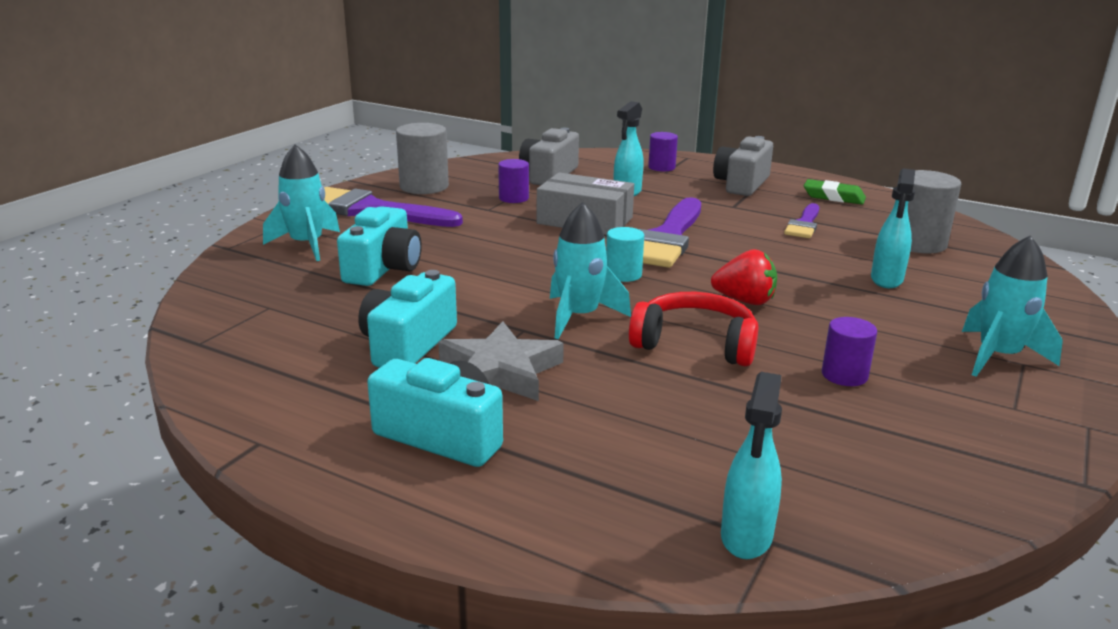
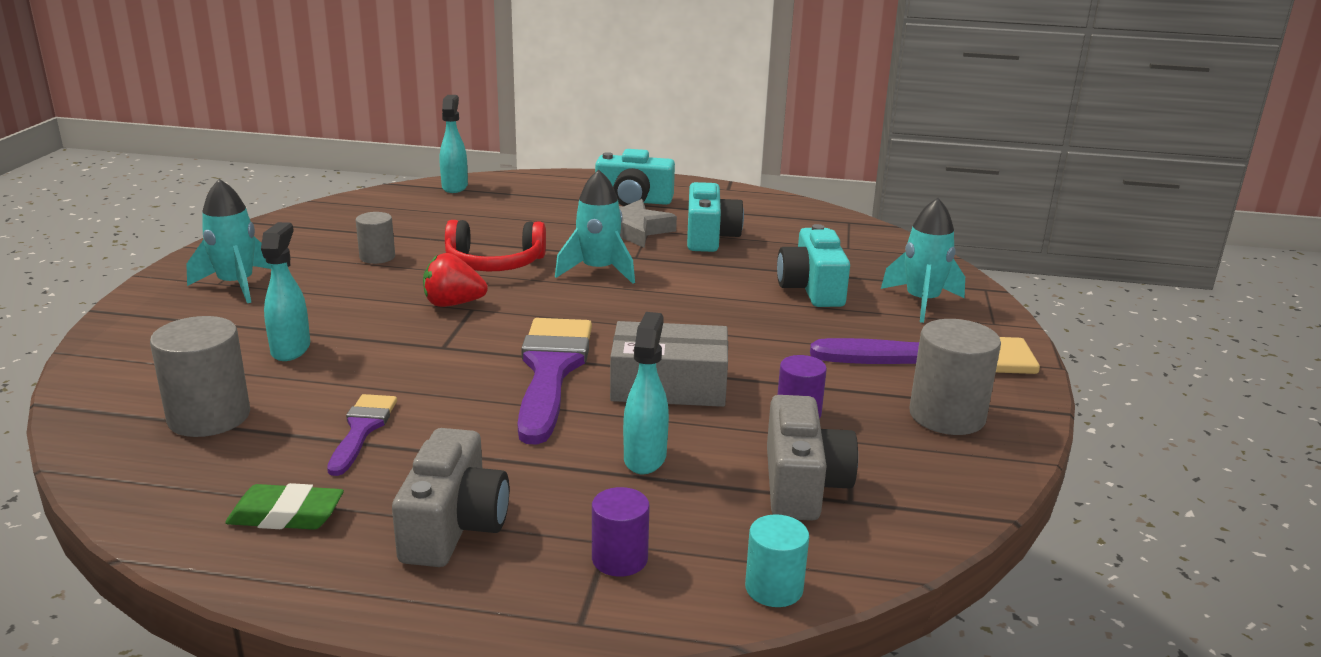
camera: 160 degrees right, 0 degrees up
turquoise cylinder [606,227,644,282] -> turquoise cylinder moved to [745,514,809,607]
purple cylinder [822,317,877,386] -> grey cylinder [356,212,395,264]

